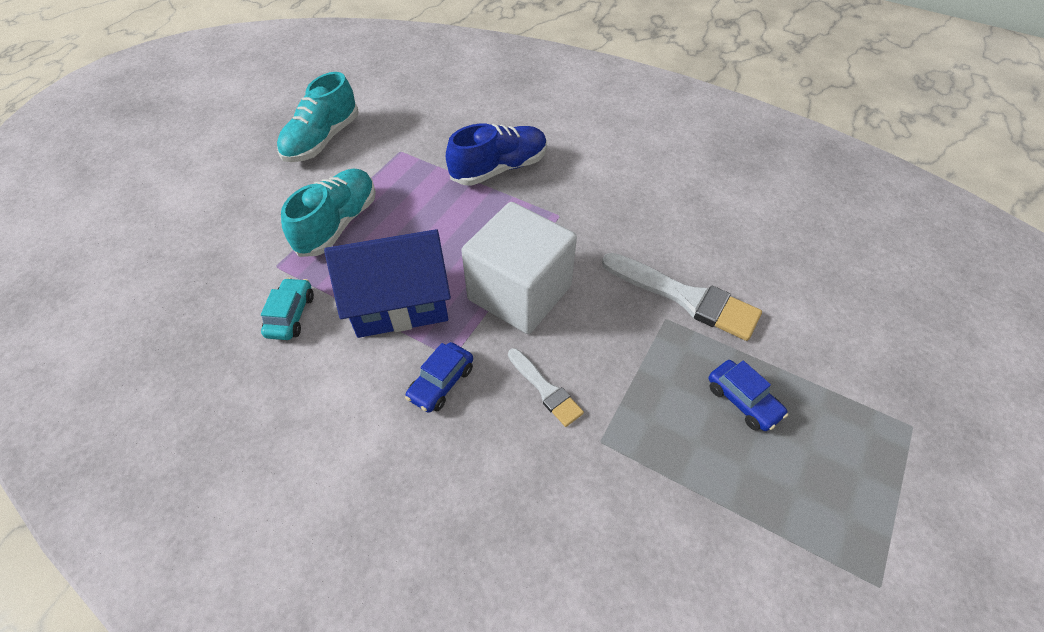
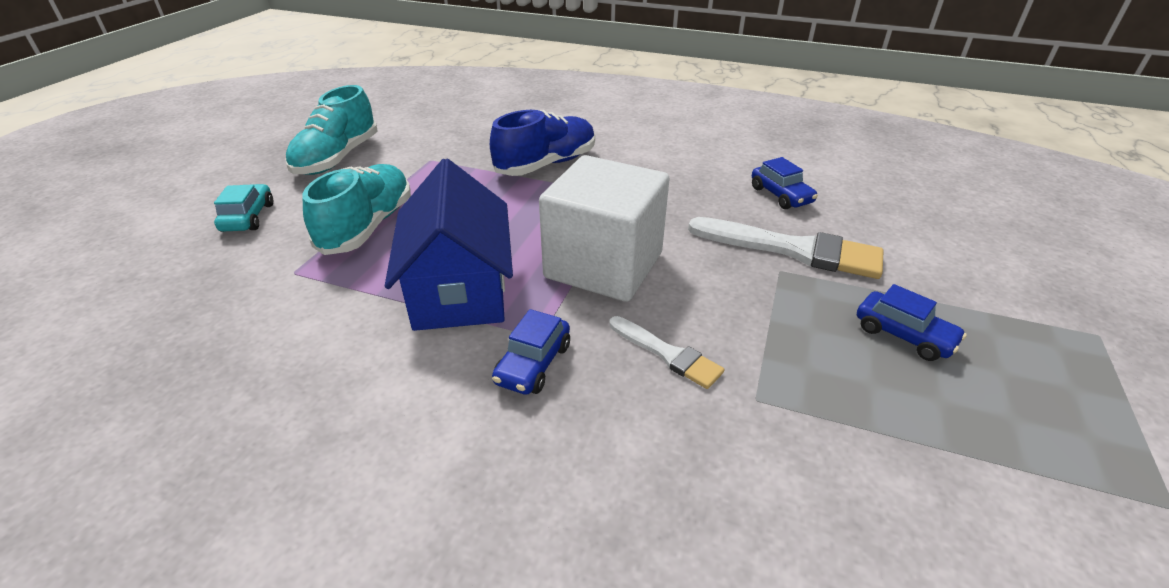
camera: 10 degrees left, 15 degrees down
turquoise car [261,278,314,340] -> turquoise car moved to [214,184,273,232]
blue house [324,229,451,338] -> blue house turned 75 degrees counterclockwise [385,159,513,331]
none -> blue car [752,157,818,209]

